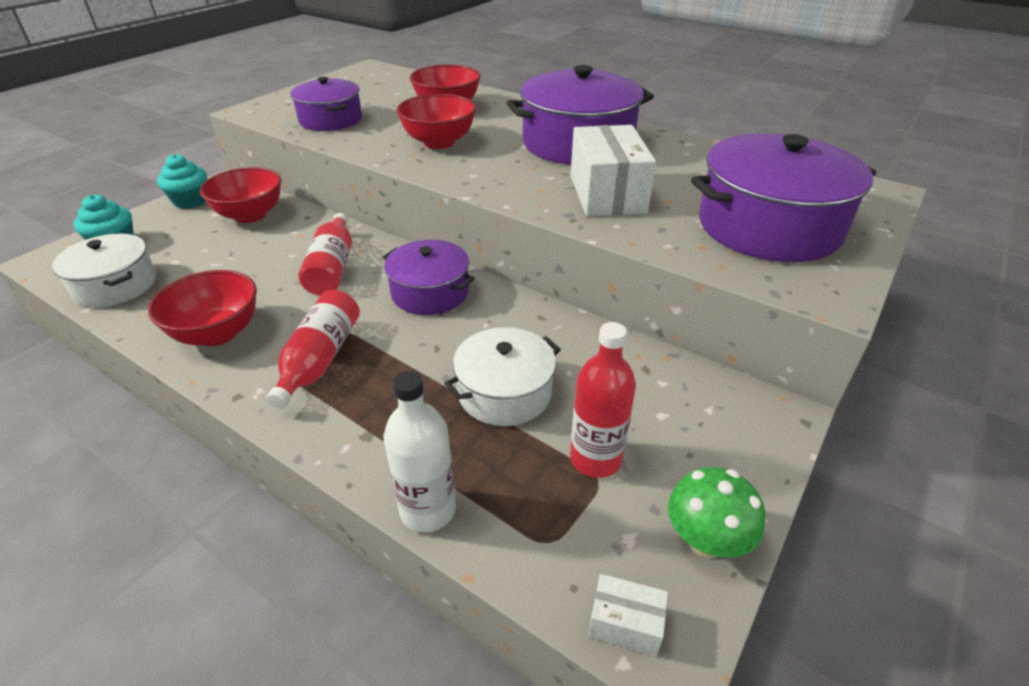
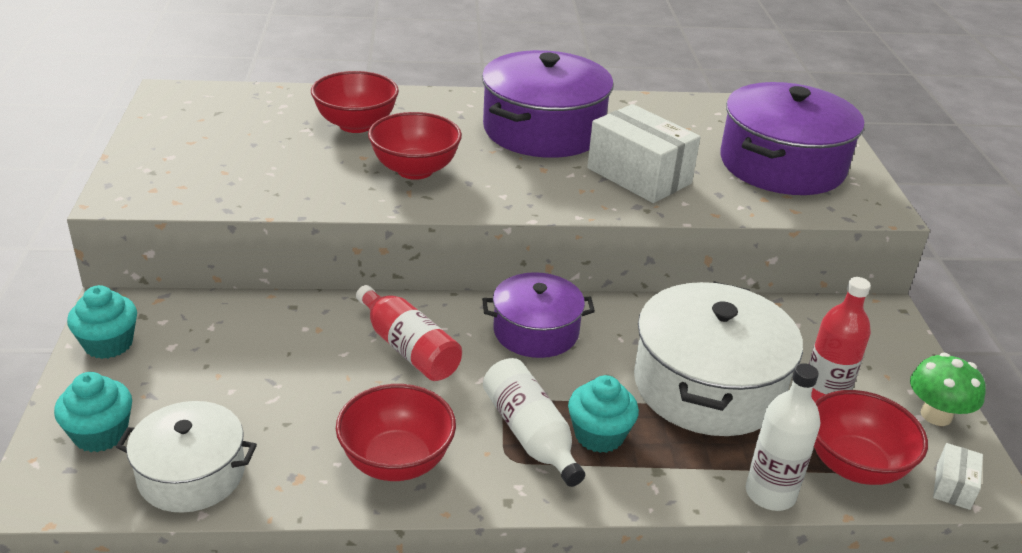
camera: 40 degrees left, 5 degrees down
red bowl [200,167,281,223] -> red bowl moved to [814,390,928,485]
red bottle [267,290,360,409] -> white bottle [483,358,585,487]
purple pot [290,77,362,131] -> none
white pot [445,327,561,426] -> white pot [634,282,803,436], size x1.66
white box [588,574,668,656] -> white box turned 45 degrees counterclockwise [933,443,983,510]
none -> turquoise cupcake [568,375,639,453]

